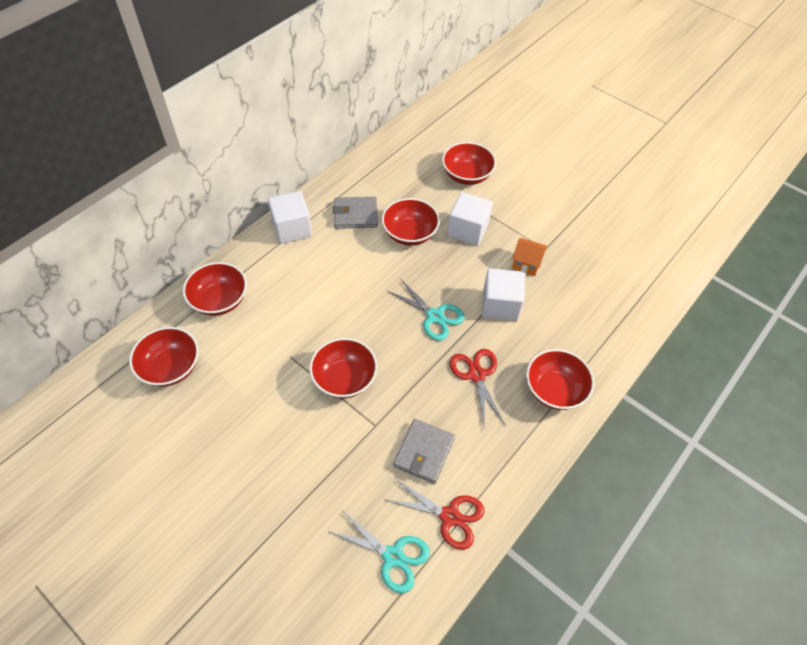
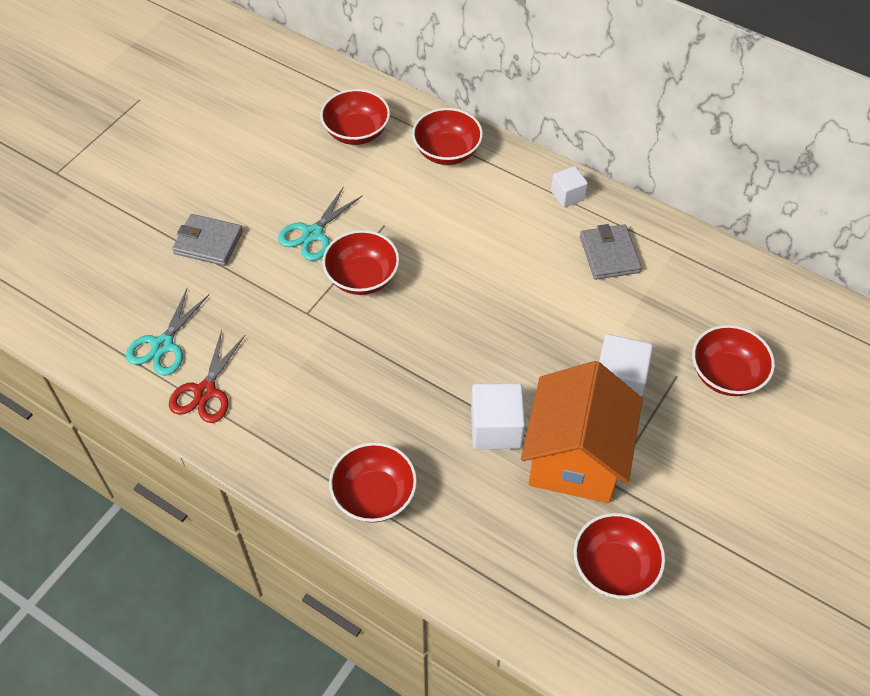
camera: 85 degrees right, 0 degrees up
white cube [268,191,312,244] -> white cube [551,166,588,208], size x0.61
red bowl [382,198,440,246] -> red bowl moved to [574,513,665,599]
turquoise scissors [387,278,465,341] -> turquoise scissors moved to [278,186,362,261]
grey wallet [393,419,455,484] -> grey wallet moved to [172,214,243,266]
red scissors [450,349,506,430] -> none
orange house [512,238,547,276] -> orange house [521,361,643,503], size x2.40

